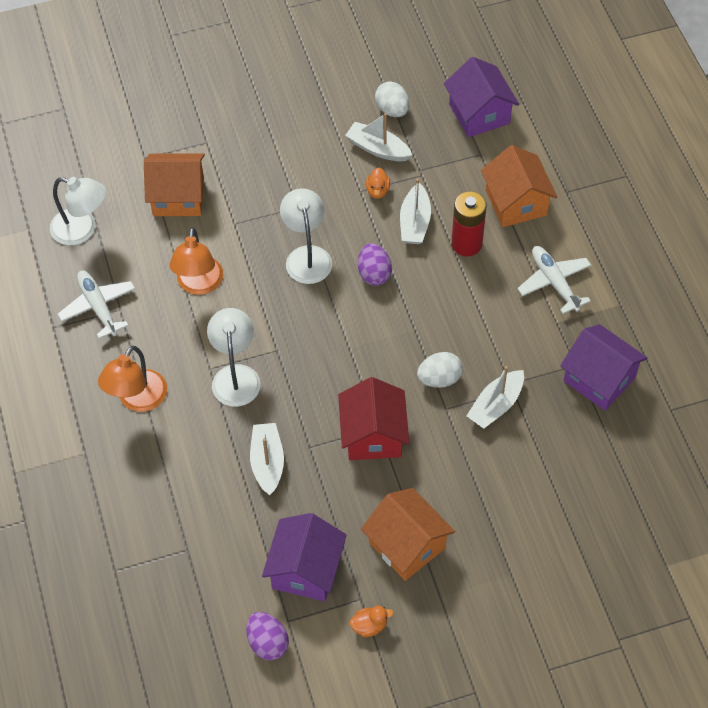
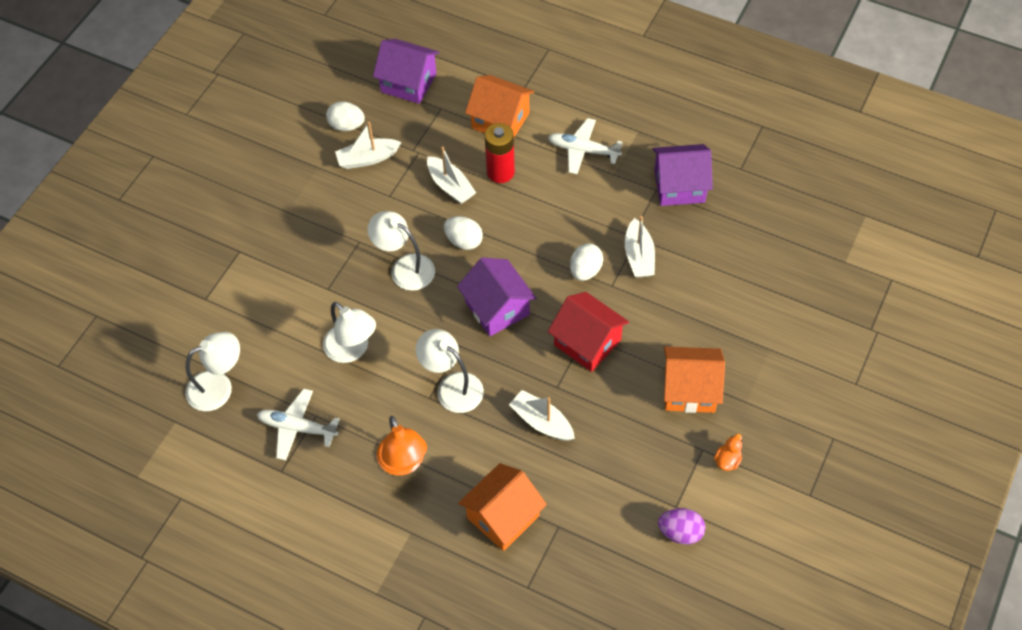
camera: 45 degrees left, 0 degrees up
orange house [144,153,205,216] -> orange house moved to [458,463,547,551]
orange lamp [169,227,223,295] -> white lamp [323,302,376,363]
purple house [262,513,347,601] -> purple house moved to [457,257,536,336]
purple egg [358,243,392,286] -> white egg [444,216,483,250]
orange duck [366,168,390,199] -> none

